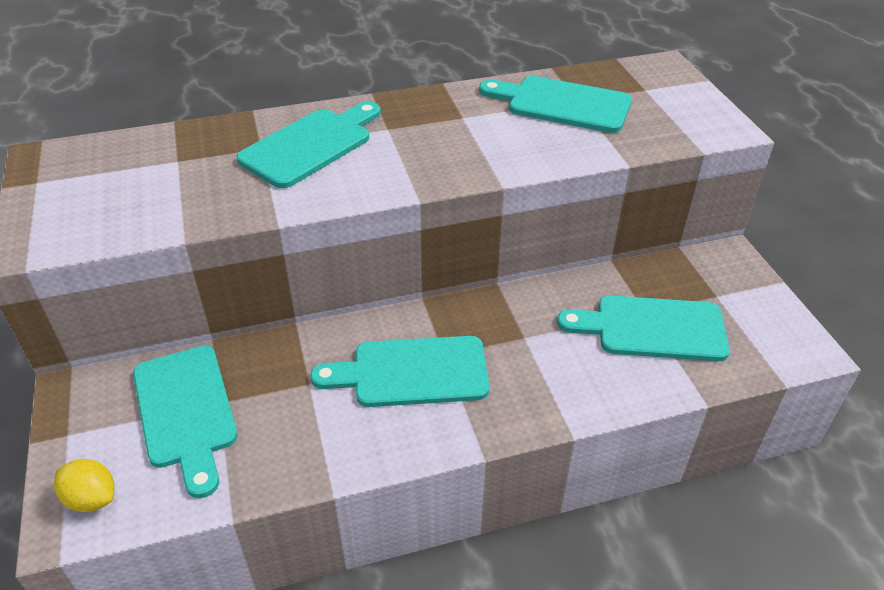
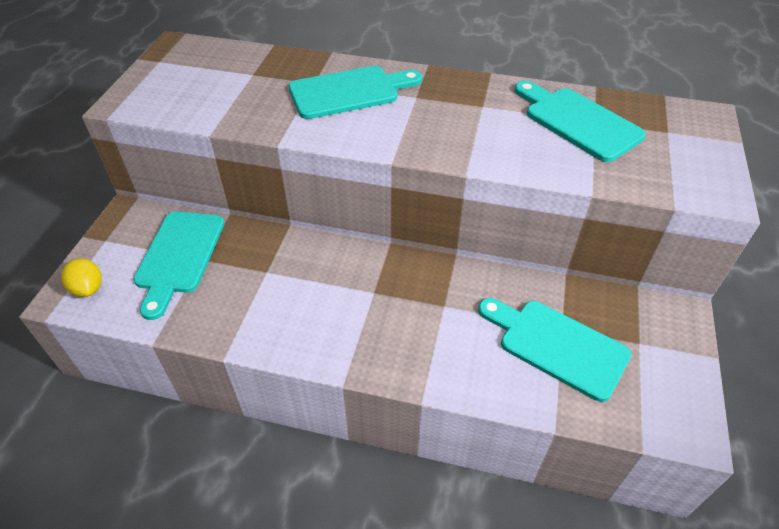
camera: 30 degrees right, 5 degrees up
turquoise cutting board [310,336,489,407] -> none

